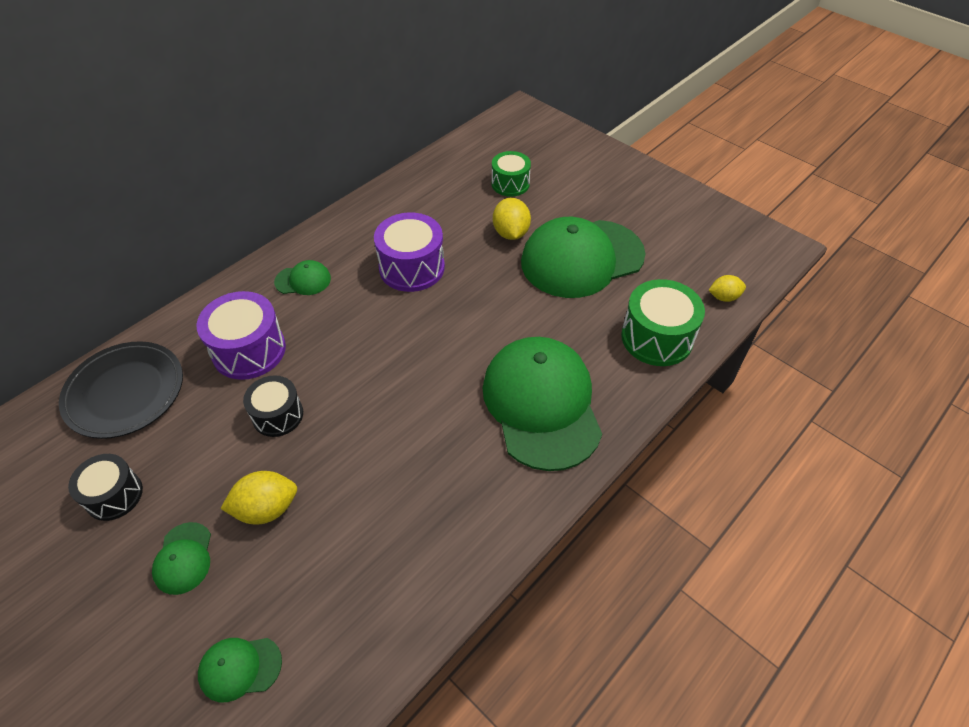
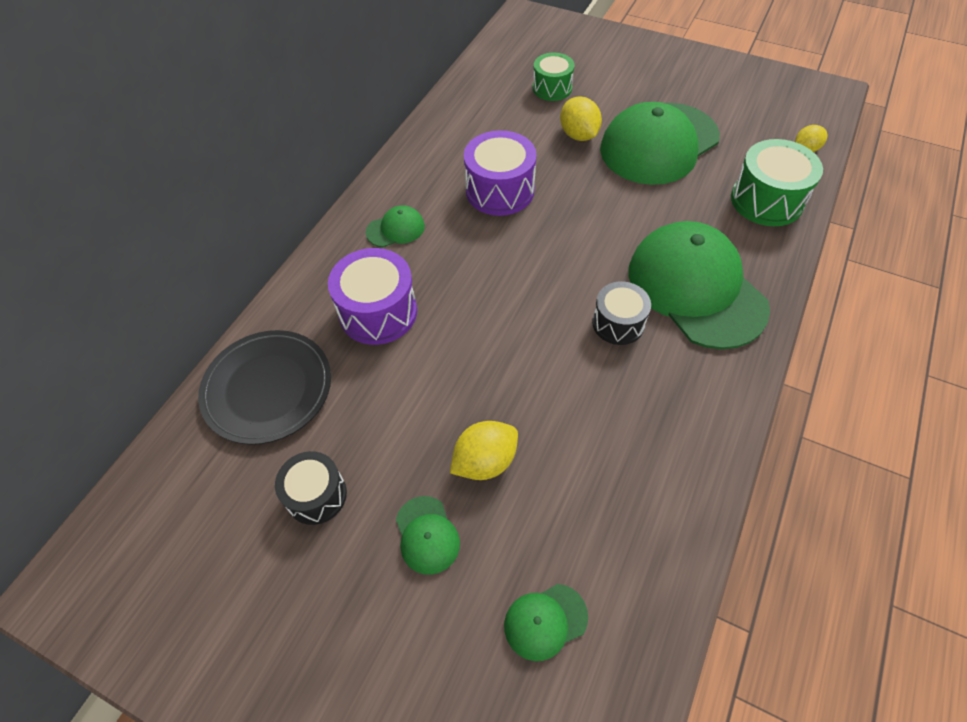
camera: 15 degrees left, 5 degrees up
black drum [243,375,303,437] -> black drum moved to [592,282,651,345]

